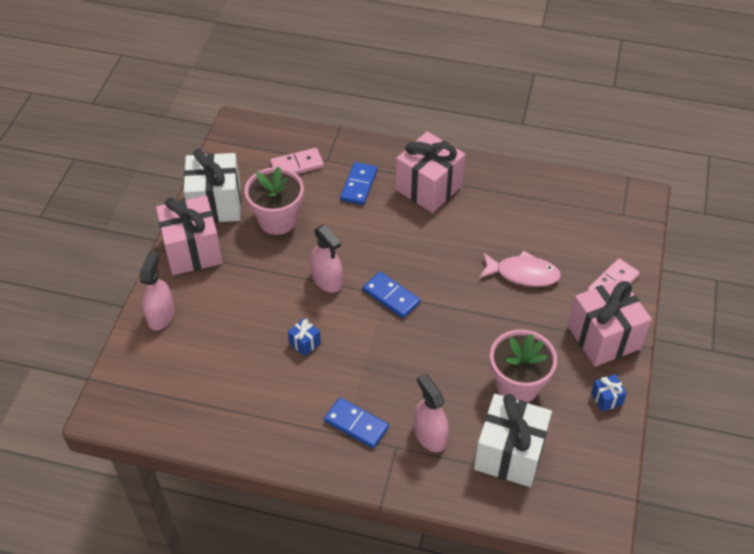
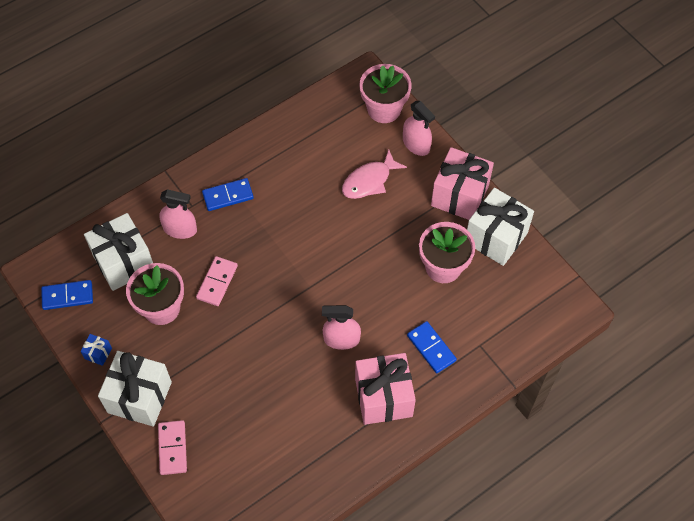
camera: 130 degrees right, 10 degrees up
pink domino [270,148,324,174] -> pink domino moved to [196,256,238,306]
blue gift [288,318,321,357] -> none
pink spray bottle [310,225,343,293] -> pink spray bottle moved to [322,305,361,350]
blue domino [363,272,420,318] -> blue domino moved to [41,280,93,310]
pink fish [479,251,561,287] -> pink fish moved to [342,149,407,199]
pink gift [568,279,652,367] -> white gift [98,351,172,427]
none -> pink flower pot [359,64,412,123]

